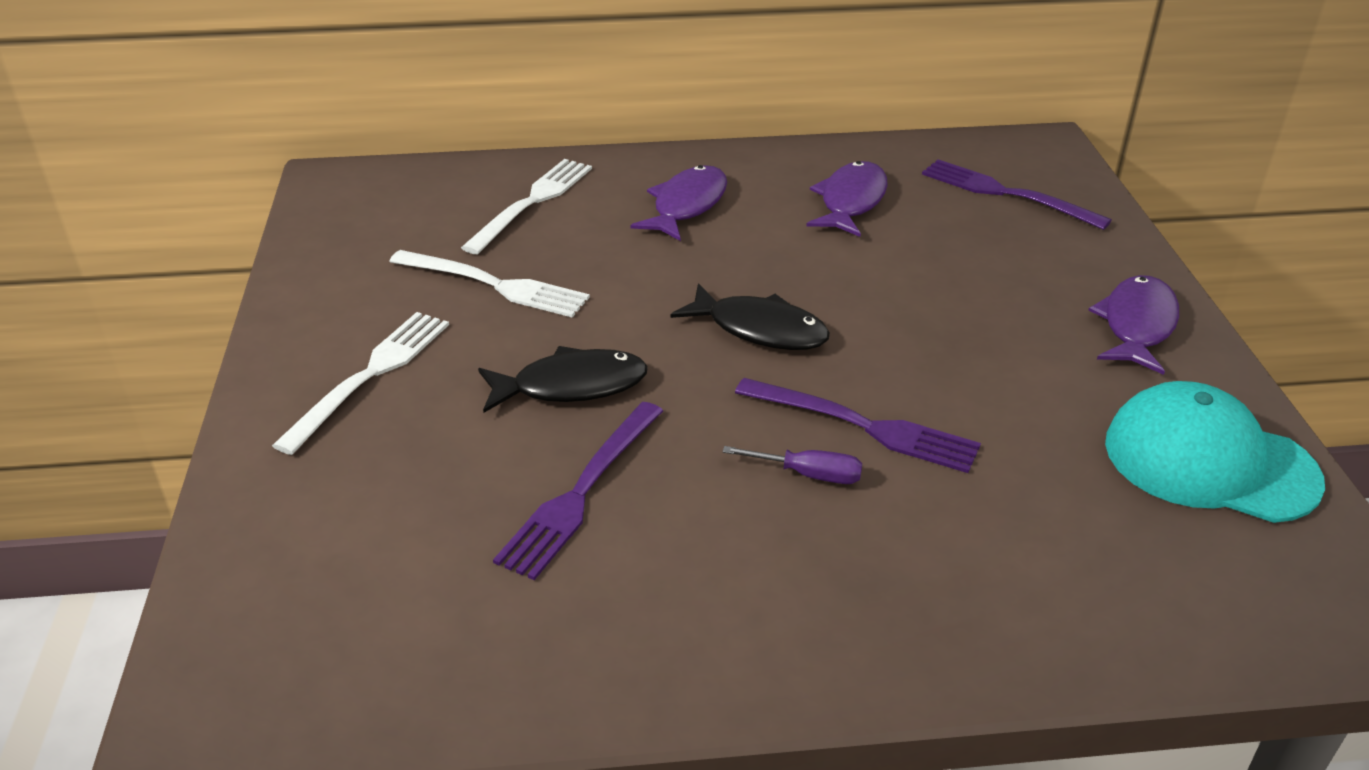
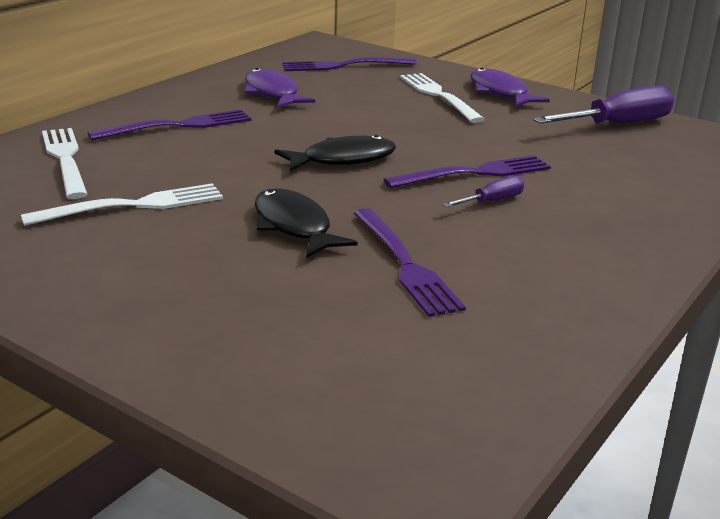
camera: 50 degrees left, 10 degrees down
white fork [272,312,449,455] -> white fork moved to [400,73,485,123]
black fish [478,346,648,413] -> black fish turned 60 degrees counterclockwise [255,188,358,258]
purple fish [630,165,727,241] -> purple fork [88,110,251,140]
turquoise cap [1105,381,1325,523] -> purple screwdriver [533,85,674,124]

